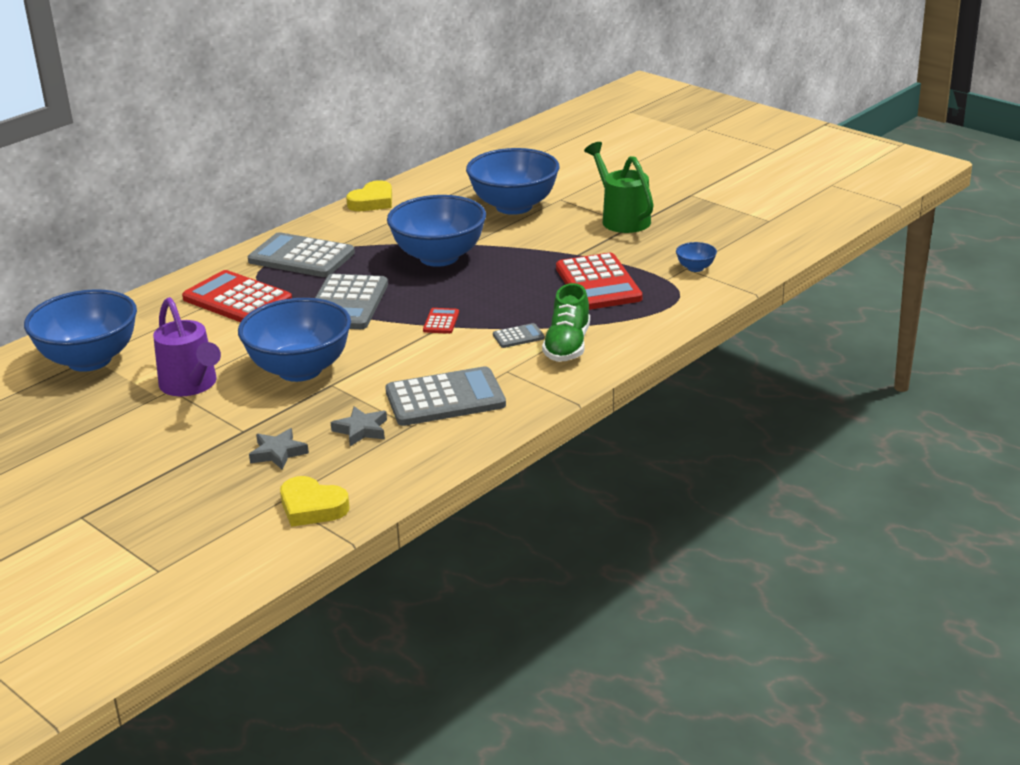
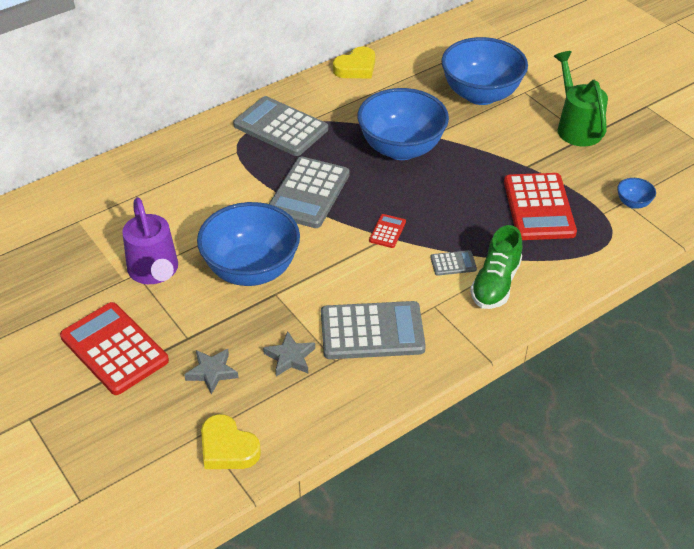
camera: 10 degrees right, 15 degrees up
blue bowl [24,289,137,372] -> none
red calculator [182,270,292,322] -> red calculator moved to [60,302,169,395]

